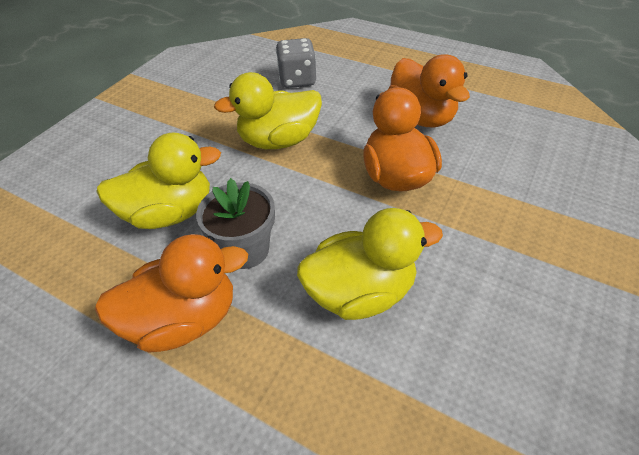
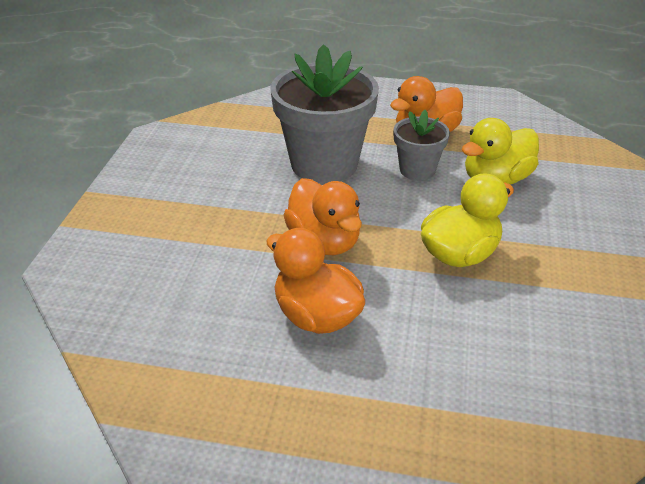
camera: 160 degrees right, 10 degrees down
grey dice [276,38,316,88] -> none
yellow duck [297,208,443,320] -> grey flower pot [270,44,379,184]

